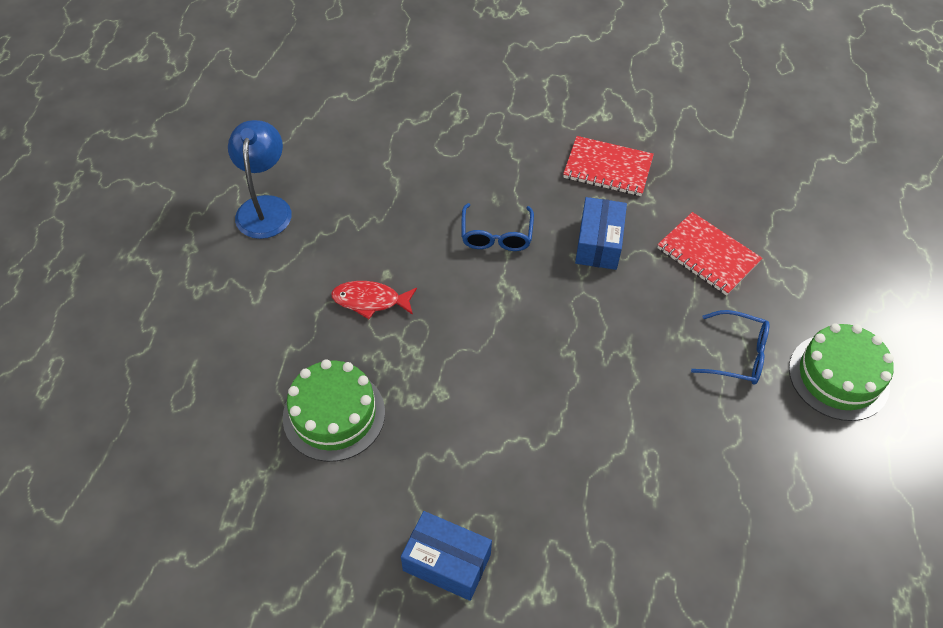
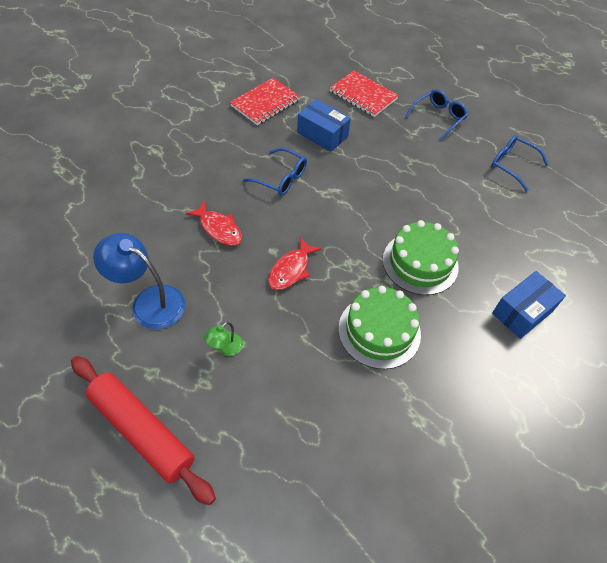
camera: 65 degrees left, 0 degrees up
red notebook [657,212,762,296] -> red notebook turned 60 degrees clockwise [330,71,399,117]
green cake [789,323,894,421] -> green cake moved to [383,220,459,295]
none -> red rolling pin [71,356,216,505]
none -> red fish [185,200,242,246]
none -> green lamp [204,322,243,356]
none -> blue glasses [491,135,549,191]

